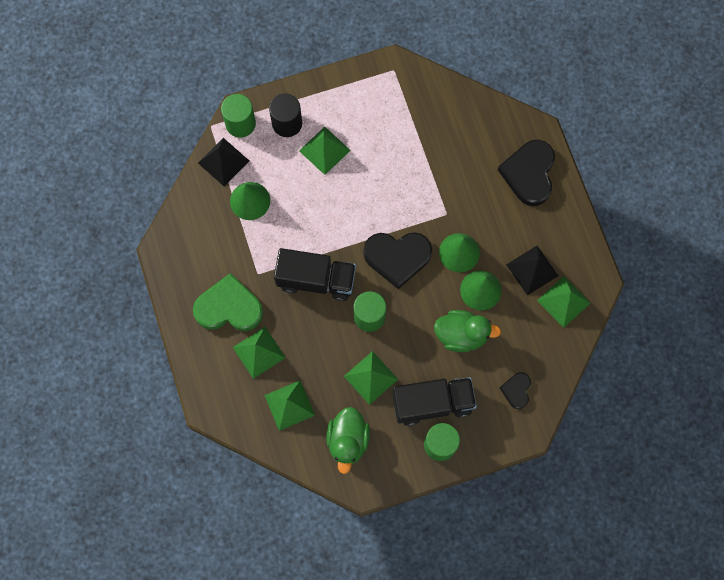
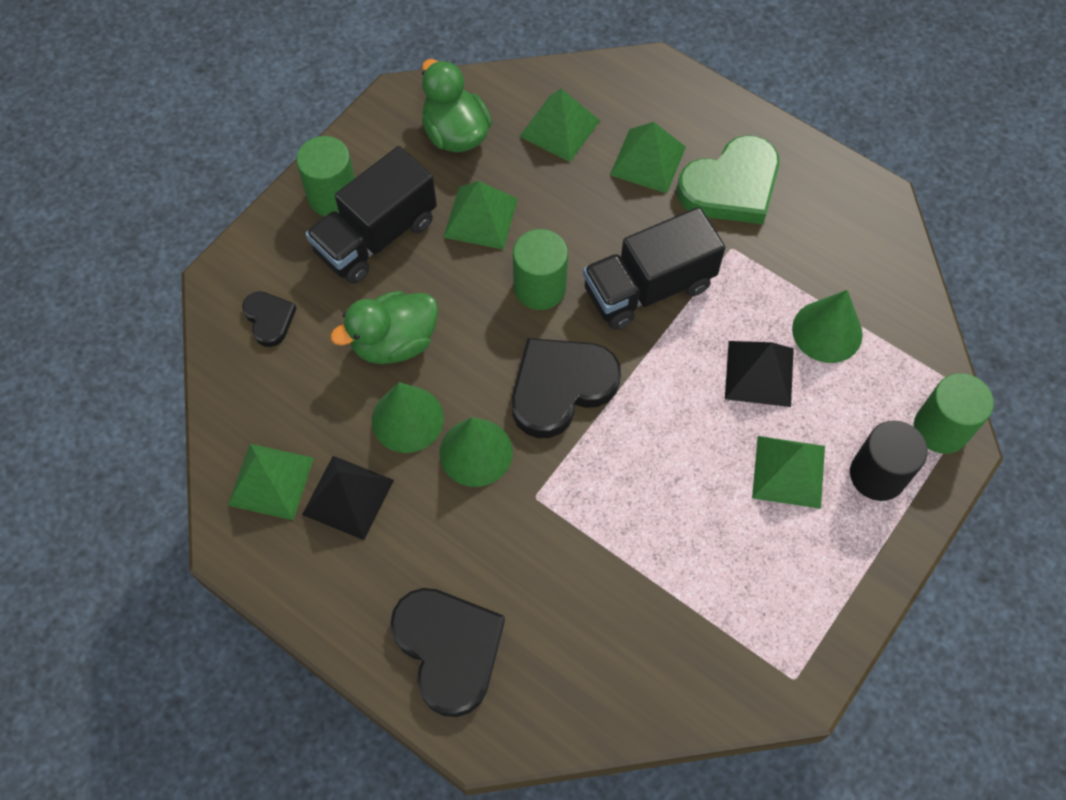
camera: 145 degrees right, 10 degrees down
black pyramid [198,138,249,186] -> black pyramid moved to [725,341,794,407]

